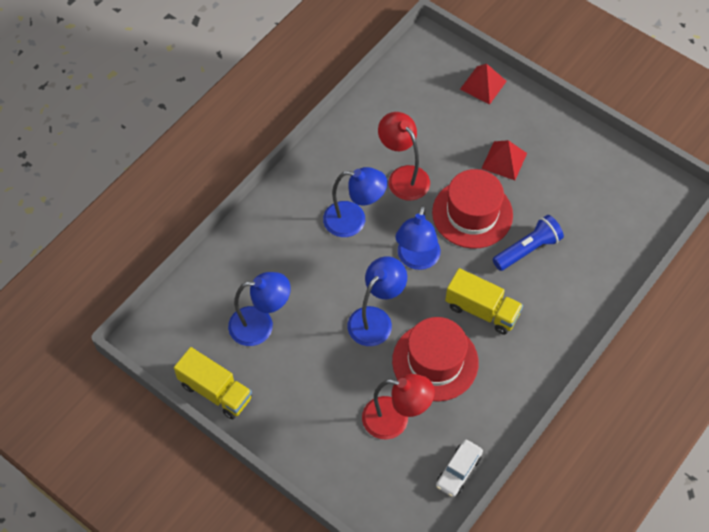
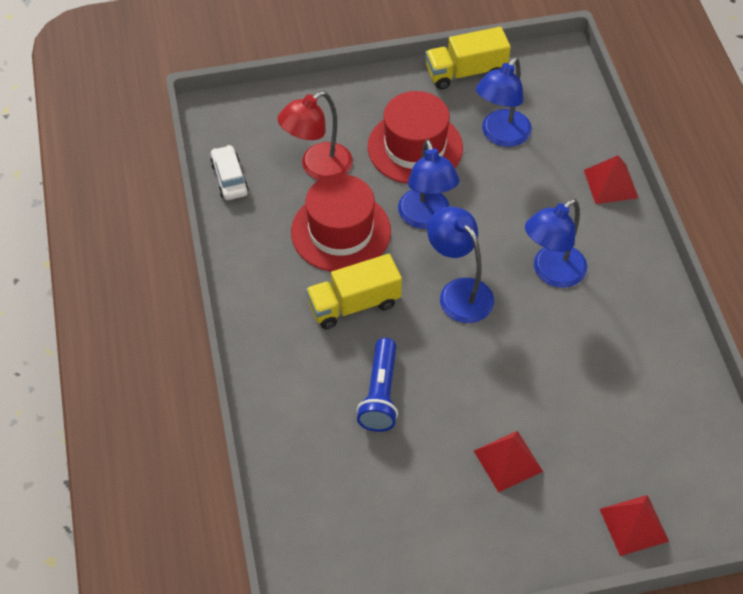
camera: 130 degrees right, 5 degrees down
red lamp [378,112,430,201] -> none
red hat [432,169,513,249] -> red hat moved to [368,91,463,184]
none -> red pyramid [584,155,638,204]

